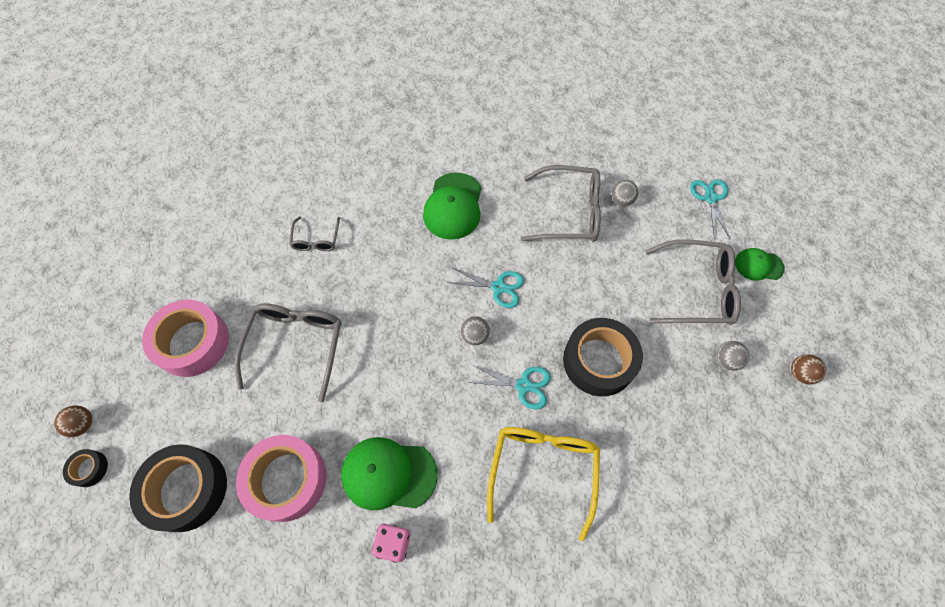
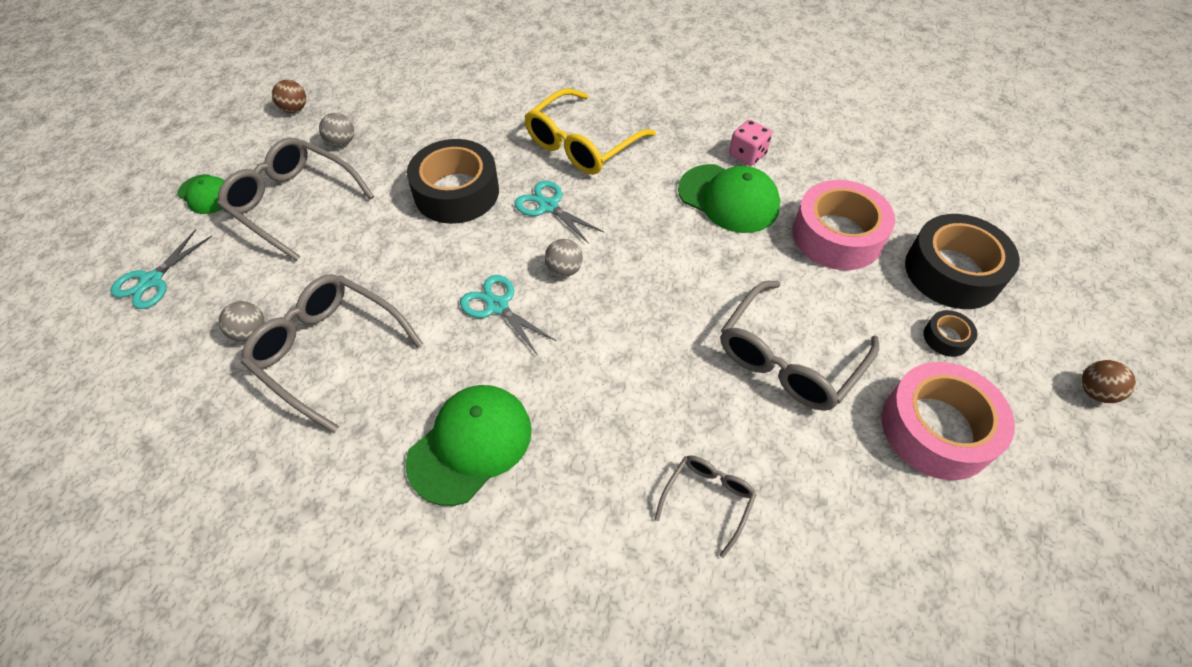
camera: 150 degrees left, 10 degrees down
black tape [63,449,108,487] -> black tape moved to [924,310,977,357]

